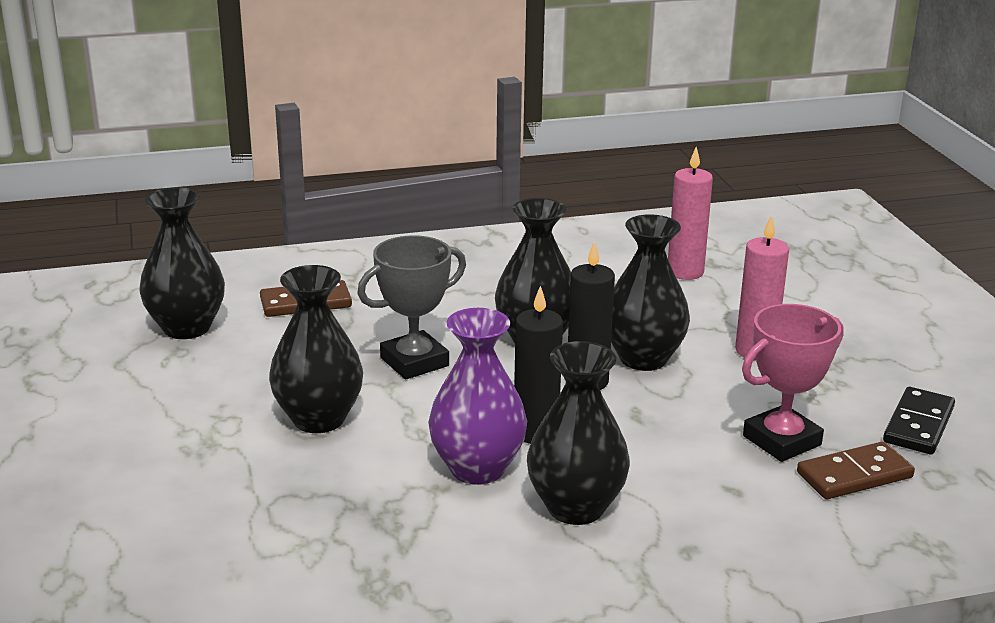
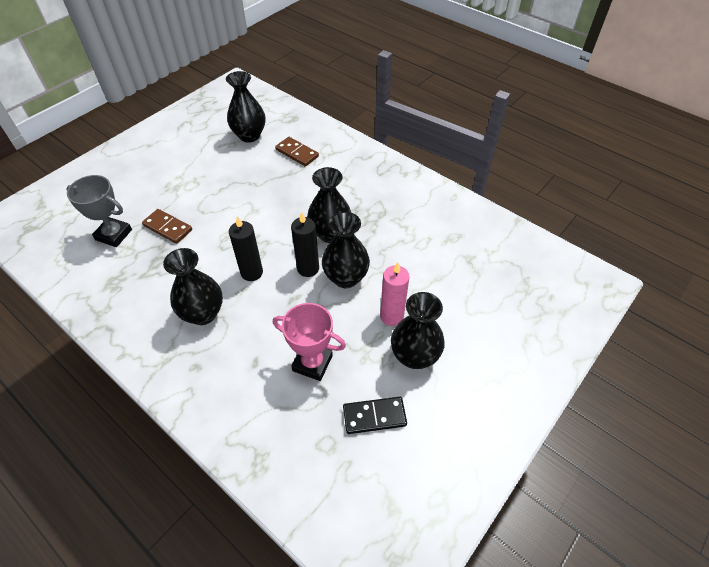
camera: 55 degrees right, 25 degrees up
black vase [269,265,363,433] -> black vase moved to [391,292,445,369]
grey trophy [357,235,466,380] -> grey trophy moved to [66,175,132,247]
purple vase [428,308,527,485] -> none
pink candle [668,147,713,280] -> none
brown domino [797,441,915,499] -> brown domino moved to [142,209,192,244]

